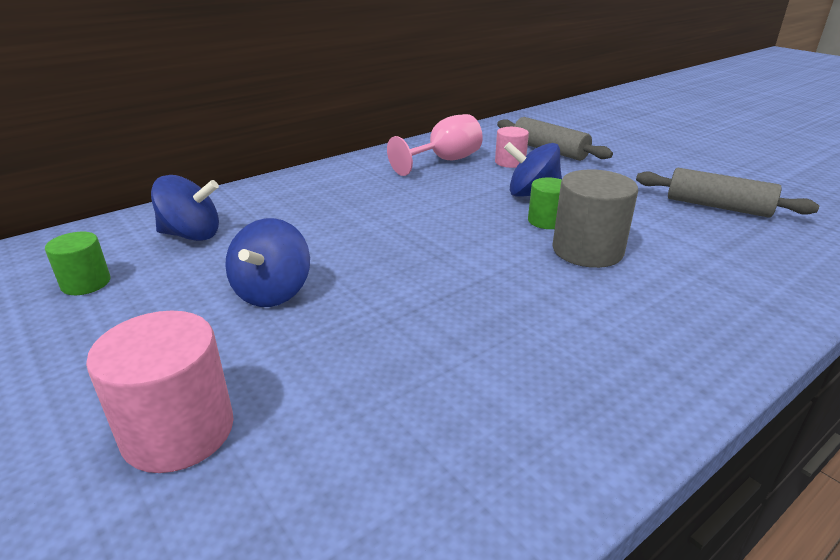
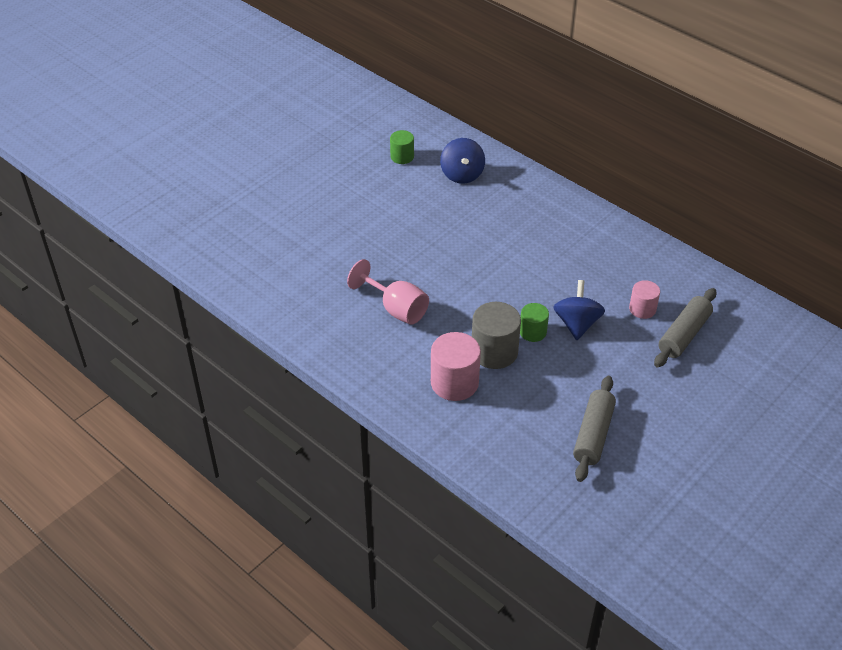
camera: 80 degrees right, 15 degrees up
pink cylinder [86,311,234,473] -> pink cylinder moved to [431,332,481,401]
blue spinning top [225,218,310,307] -> none
pink goblet [387,114,483,176] -> pink goblet moved to [347,259,429,325]

